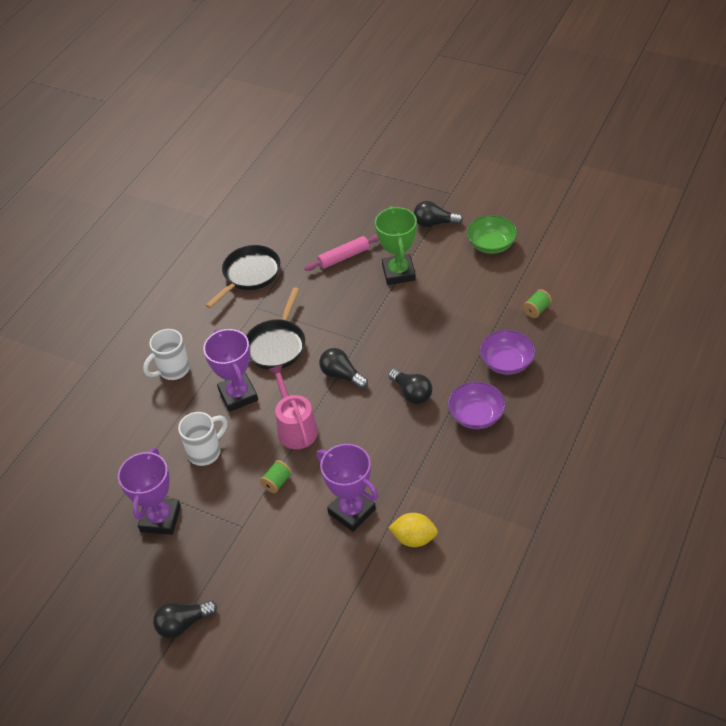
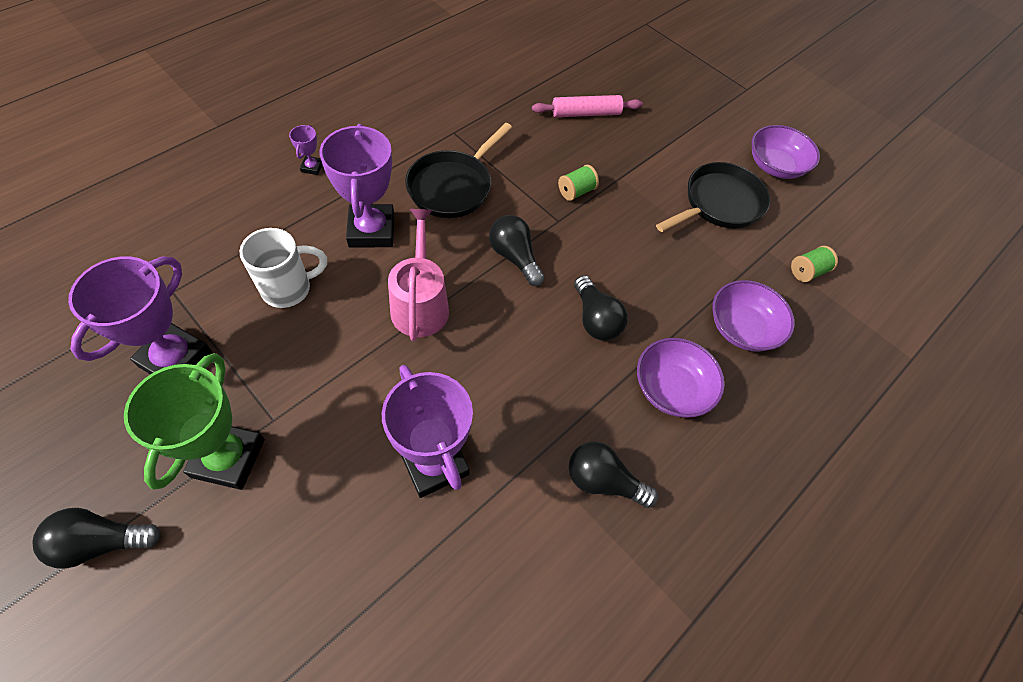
camera: 10 degrees right, 10 degrees up
white mug [143,329,190,380] -> purple trophy [289,125,322,175]
black pan [205,245,280,309] -> black pan moved to [656,162,770,232]
green spool [260,460,292,493] -> green spool moved to [558,165,599,201]
green trophy [375,206,417,285] -> green trophy moved to [124,353,265,490]
yellow lemon [388,513,438,547] -> none
black light bulb [414,201,463,227] -> black light bulb moved to [569,441,658,508]
green bowl [467,215,517,254] -> purple bowl [752,125,820,179]

